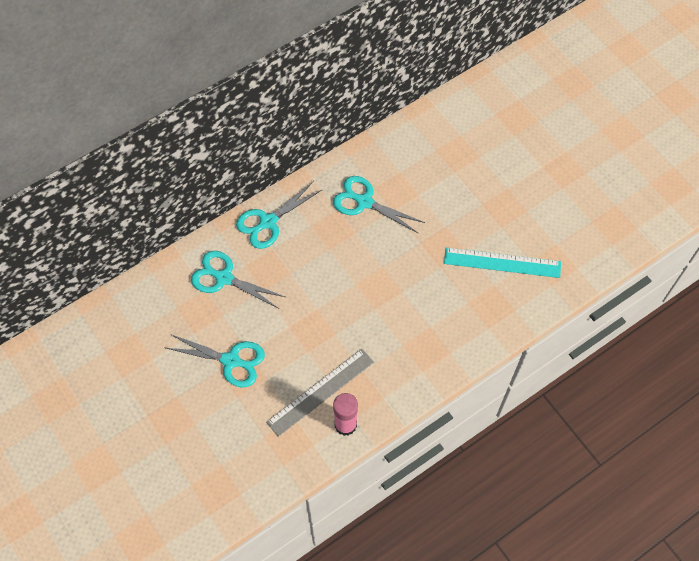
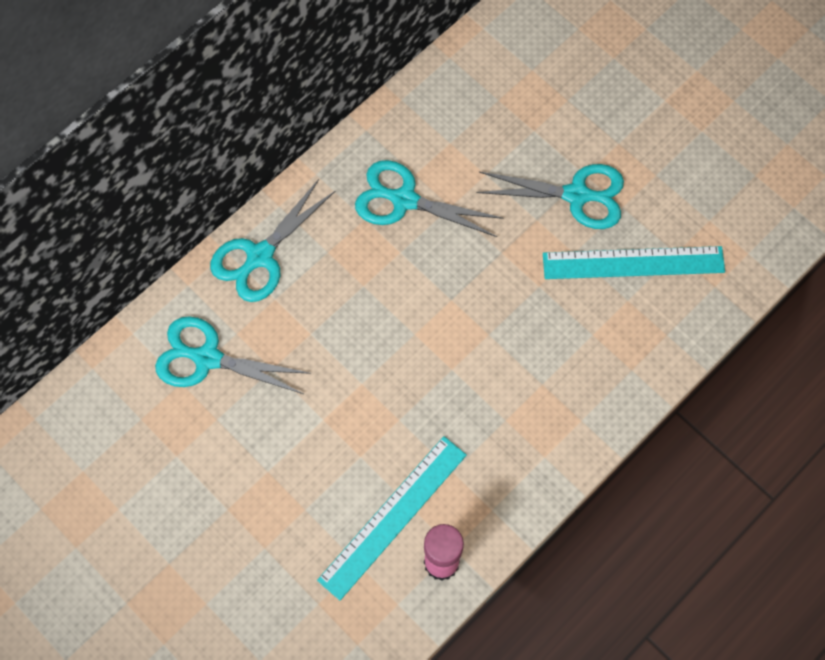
camera: 10 degrees left, 5 degrees up
turquoise scissors [166,334,265,388] -> turquoise scissors moved to [476,164,624,229]
grey ruler [266,349,374,437] -> turquoise ruler [317,436,467,600]

